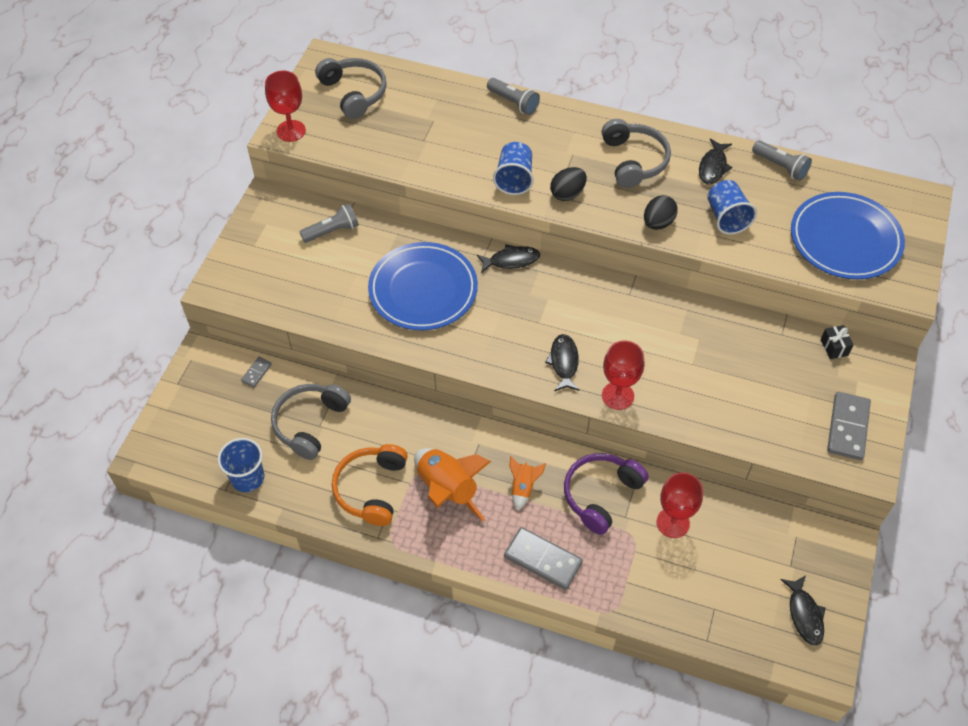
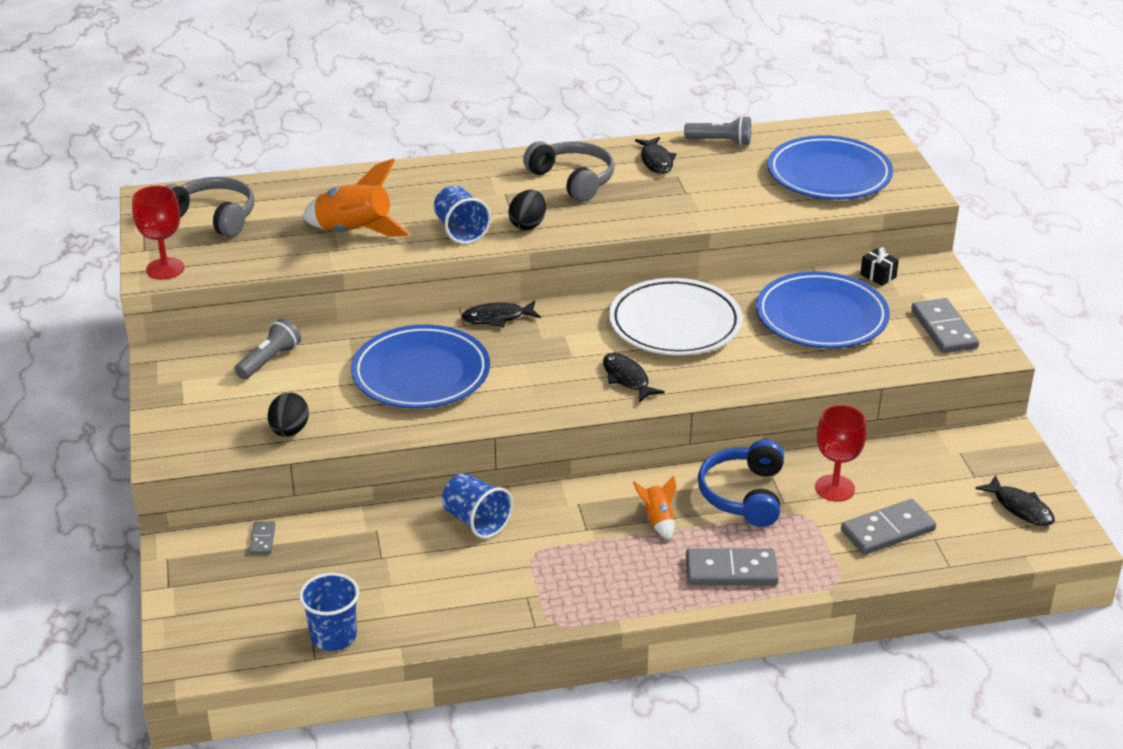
camera: 30 degrees left, 20 degrees down
grey headphones [271,384,351,460] -> none
orange headphones [332,444,408,526] -> none
orange rocket [414,448,491,522] -> orange rocket moved to [302,159,410,237]
black fish [477,244,540,273] -> black fish turned 150 degrees counterclockwise [462,301,541,327]
grey flashlight [487,78,540,115] -> none
purple headphones [564,453,648,535] -> blue headphones [698,440,784,527]
red goblet [602,341,645,410] -> none
black egg [644,195,678,230] -> black egg moved to [268,393,309,437]
blue cup [707,180,757,235] -> blue cup moved to [442,473,513,539]
none -> white plate [609,278,743,355]
none -> blue plate [756,271,890,348]
none -> grey domino [841,499,936,555]

